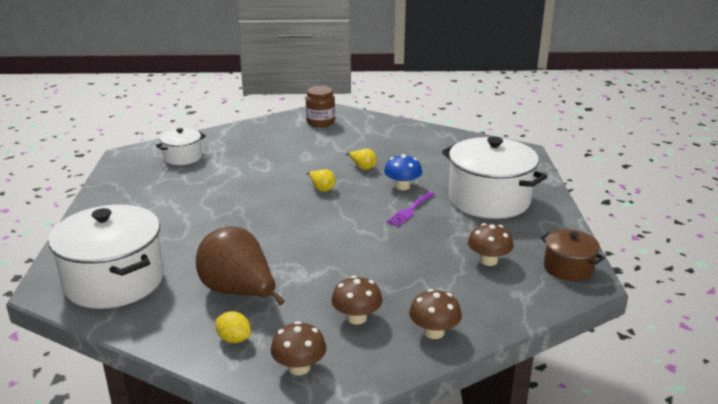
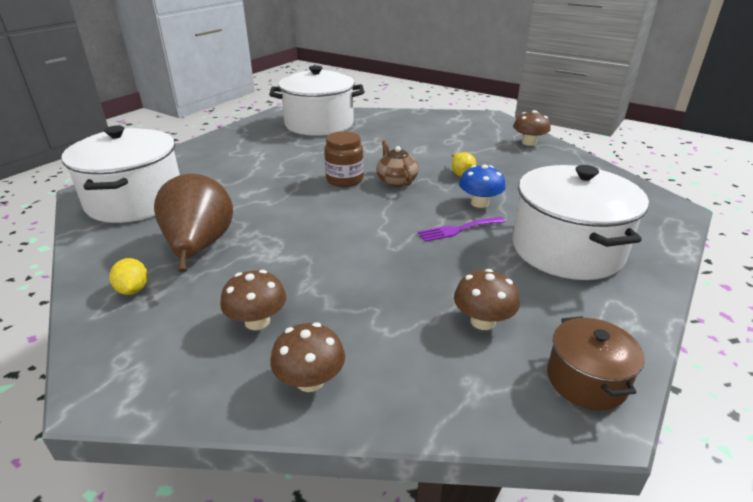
camera: 35 degrees right, 5 degrees up
white pot [156,128,206,165] -> white pot [269,65,364,136], size x1.93
brown mushroom [270,321,326,375] -> brown mushroom moved to [513,110,551,146]
brown jar [306,86,335,127] -> brown jar moved to [324,131,364,187]
yellow pear [307,169,335,192] -> brown teapot [376,140,419,187]

